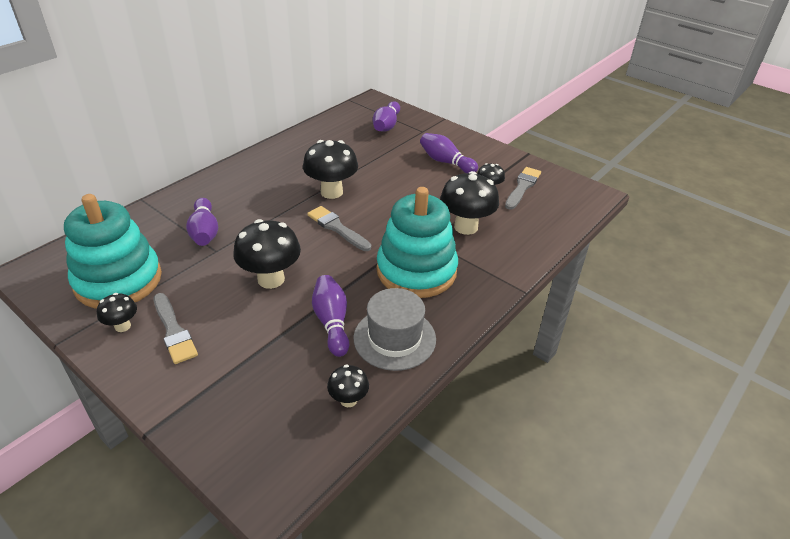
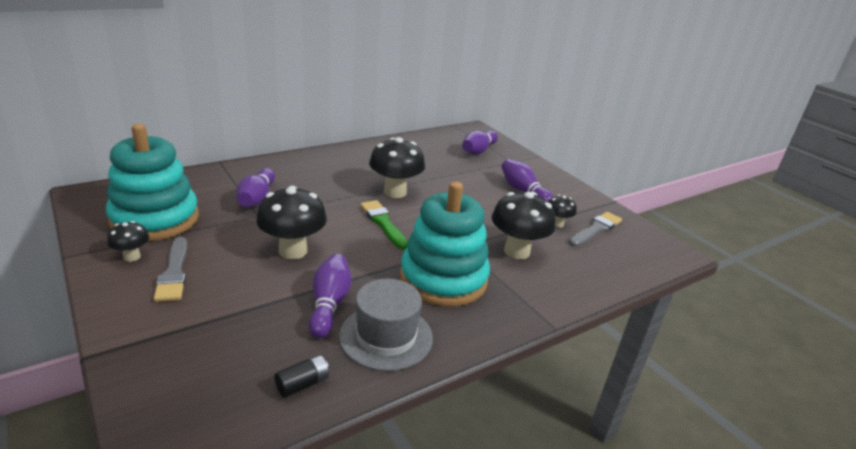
camera: 15 degrees right, 10 degrees down
grey brush [307,206,371,251] -> green brush [360,200,408,249]
black mushroom [327,365,369,407] -> black battery [274,355,329,398]

